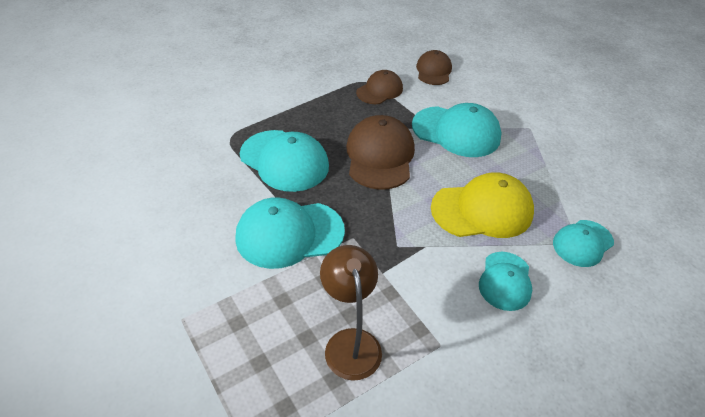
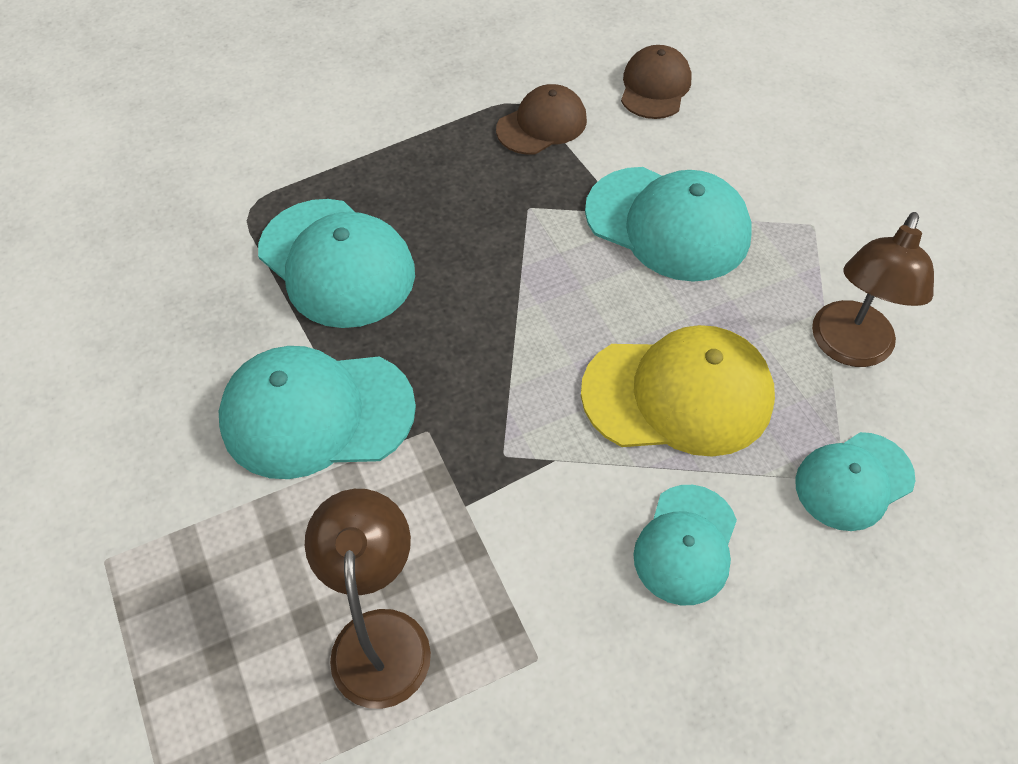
camera: 10 degrees right, 10 degrees up
brown cap [346,115,415,190] -> none
none -> brown lamp [812,212,934,367]

